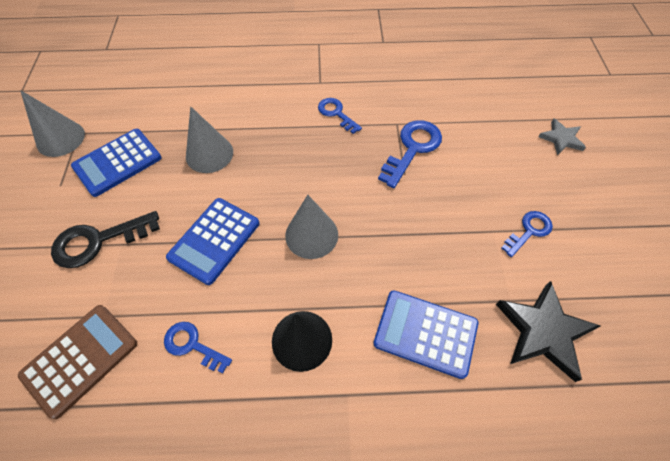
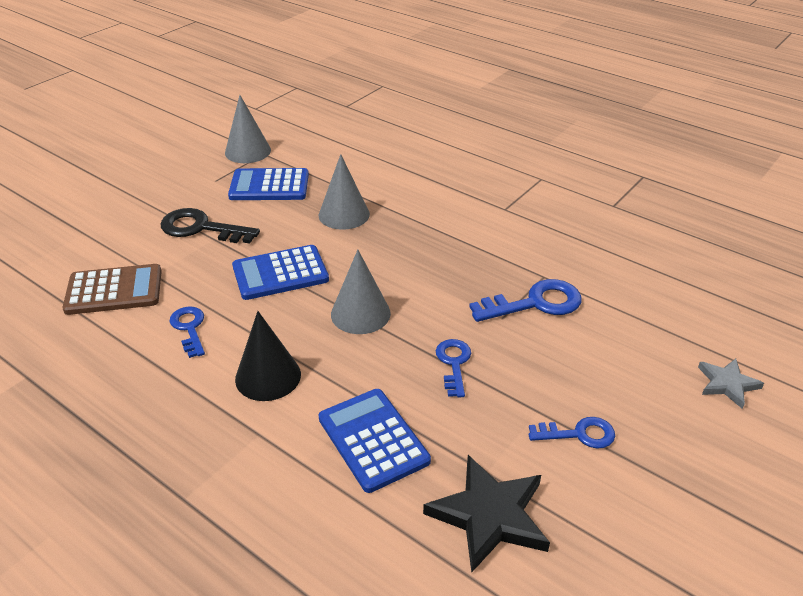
camera: 40 degrees right, 20 degrees down
blue key [318,98,362,134] -> blue key moved to [436,339,471,398]

